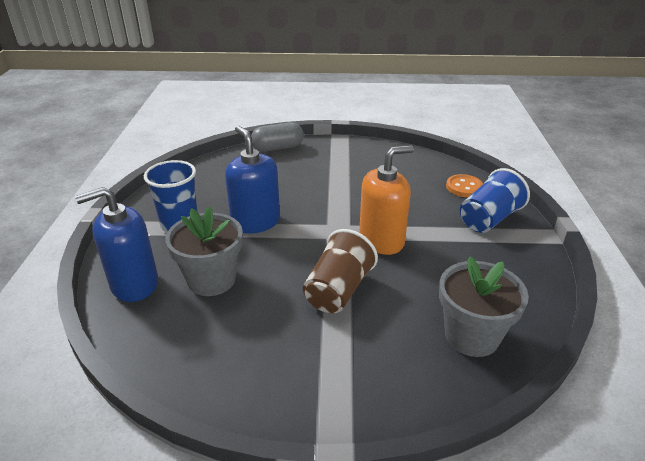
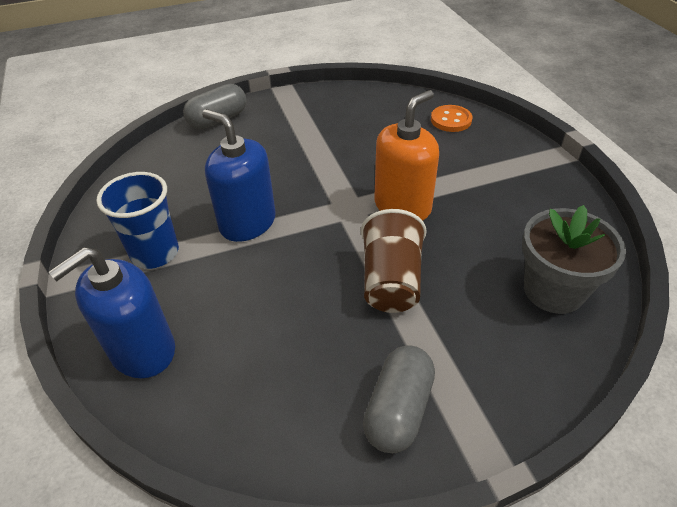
camera: 20 degrees left, 10 degrees up
grey flower pot [165,207,243,296] -> none
blue cup [460,168,530,233] -> none
none -> grey capsule [363,345,435,453]

